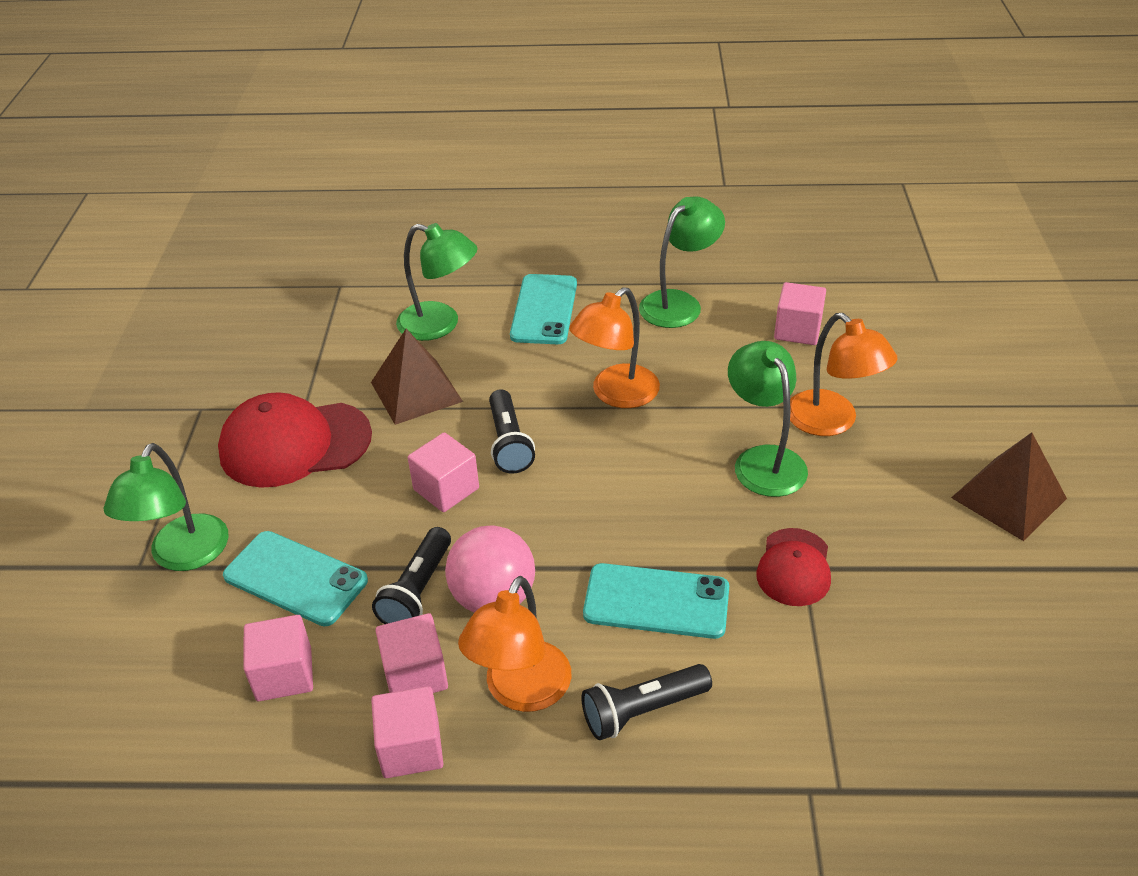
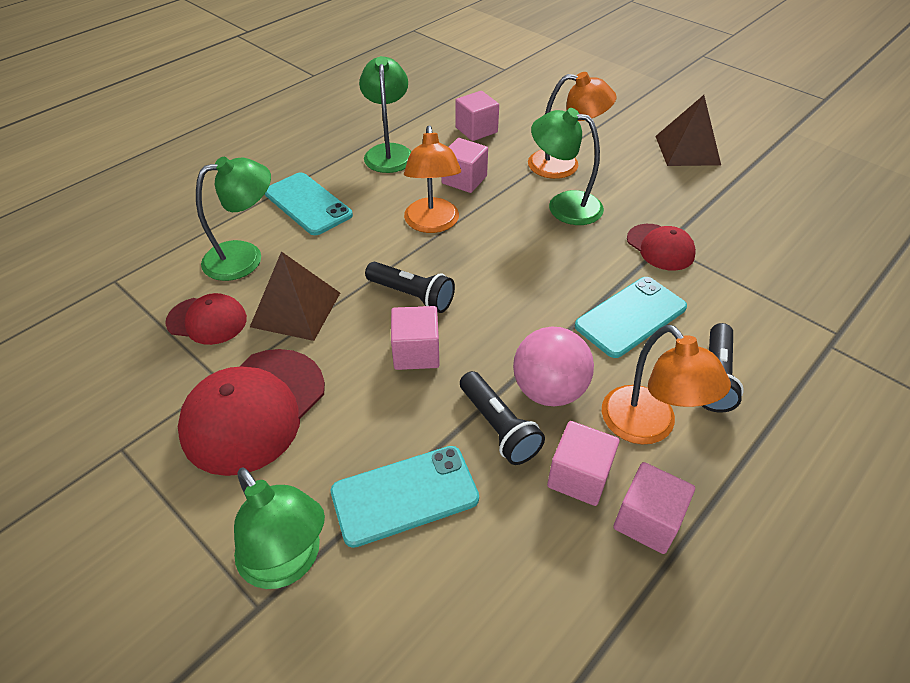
camera: 50 degrees left, 5 degrees up
pink cube [244,615,313,701] -> pink cube moved to [441,138,488,193]
none -> red cap [165,293,247,345]

